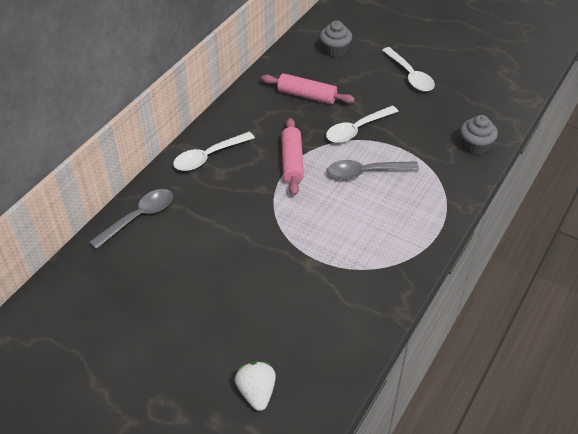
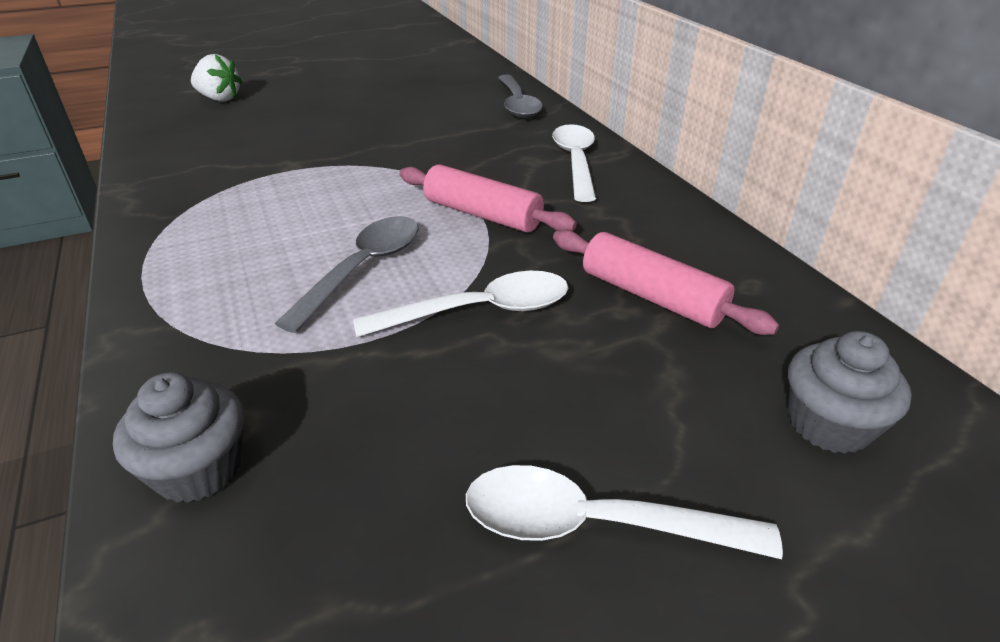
camera: 125 degrees right, 10 degrees down
pink rolling pin [261,73,355,104] -> pink rolling pin turned 75 degrees clockwise [553,230,779,335]
white spoon [326,106,399,143] -> white spoon turned 75 degrees clockwise [353,271,568,337]

